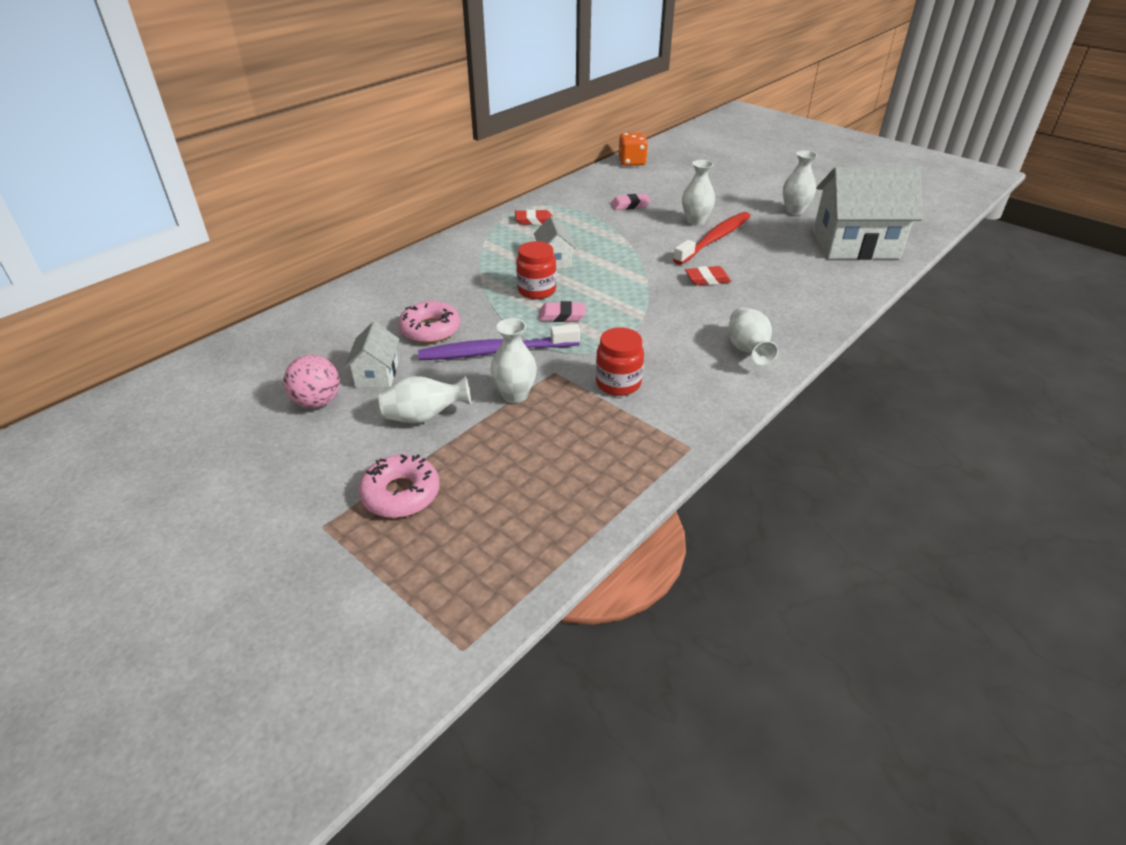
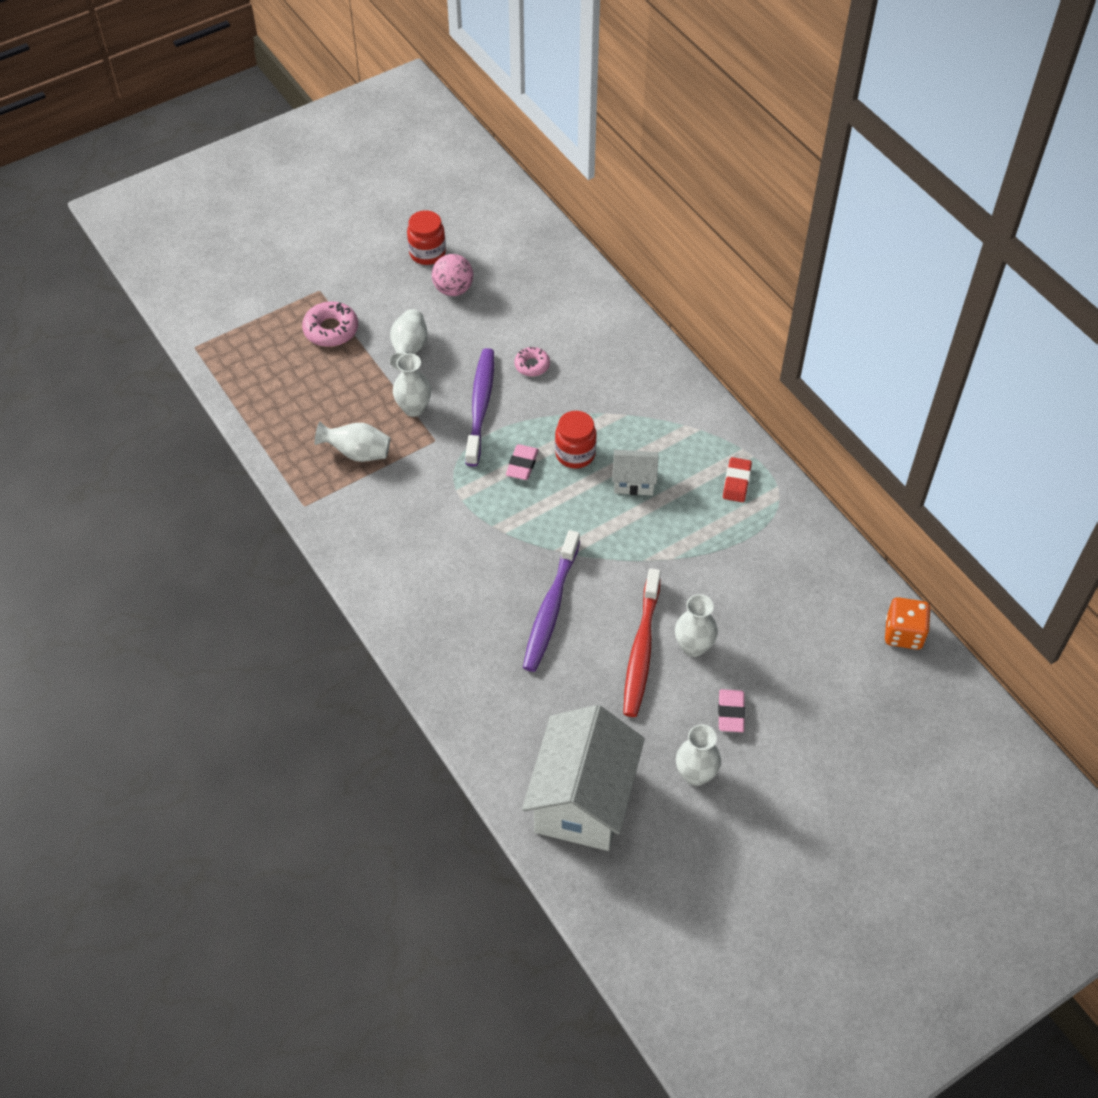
camera: 105 degrees right, 15 degrees up
white house [345,321,399,388] -> none
pink donut [398,301,460,343] -> pink donut [514,347,550,376], size x0.63
red jar [596,327,644,396] -> red jar moved to [407,210,446,265]
pink eraser [611,194,651,210] -> pink eraser moved to [718,689,745,732]
red toothbrush [673,212,751,265] -> red toothbrush turned 45 degrees clockwise [623,568,661,717]
red eraser [685,266,731,285] -> purple toothbrush [523,530,580,672]
white vase [728,307,779,365] -> white vase moved to [315,421,390,462]

